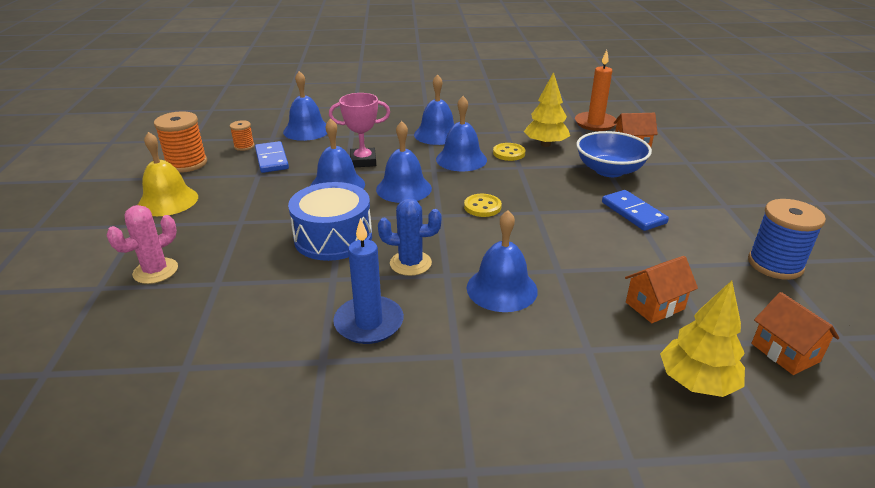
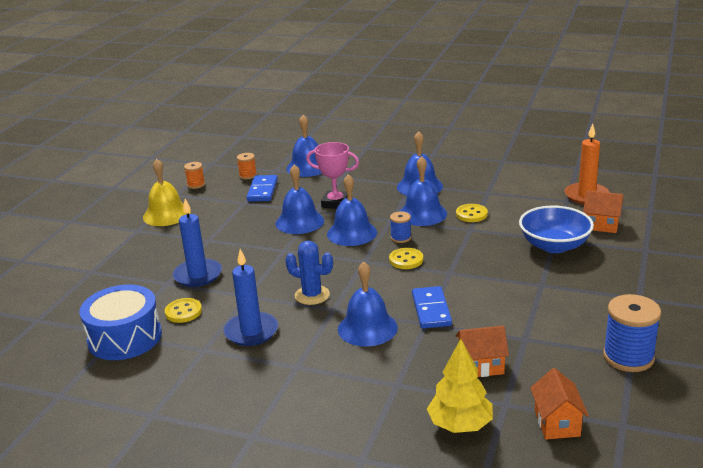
camera: 25 degrees right, 5 degrees down
pink cactus [107,205,178,284] -> none
orange spool [154,112,207,173] -> orange spool [184,162,205,189], size x0.53
blue drum [288,182,372,261] -> blue drum moved to [80,285,162,360]
yellow tree [524,72,570,147] -> none
blue domino [602,190,669,231] -> blue domino moved to [412,286,452,328]
none -> yellow button [165,298,202,323]
none -> blue candle [173,199,222,287]
none -> blue spool [390,211,411,243]

